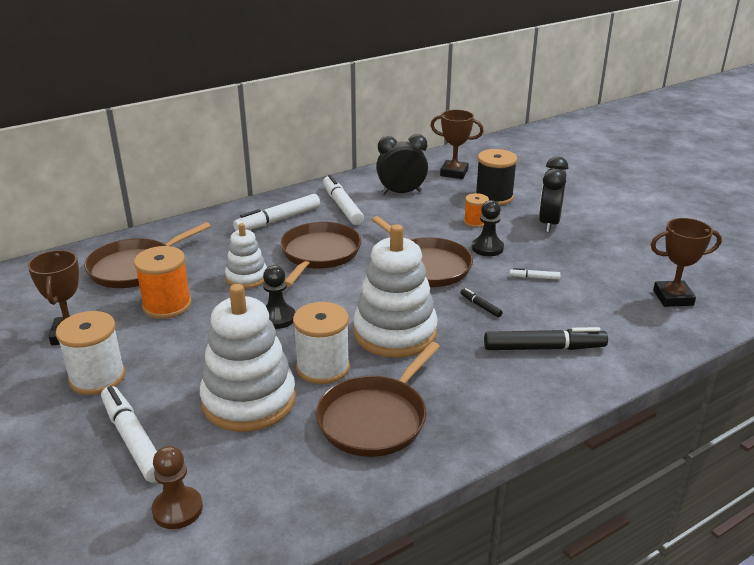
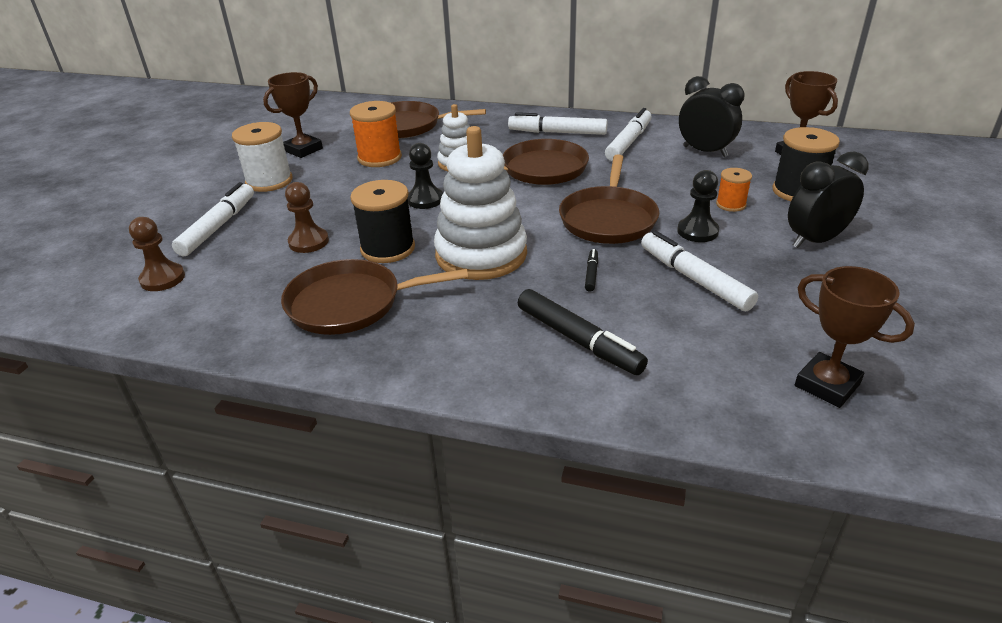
camera: 50 degrees right, 5 degrees up
white stacking toy [200,284,296,432] -> brown pawn [285,182,329,253]
white spool [293,302,350,384] -> black spool [350,180,415,263]
white marker [509,268,560,280] -> white marker [641,231,758,311], size x2.14

